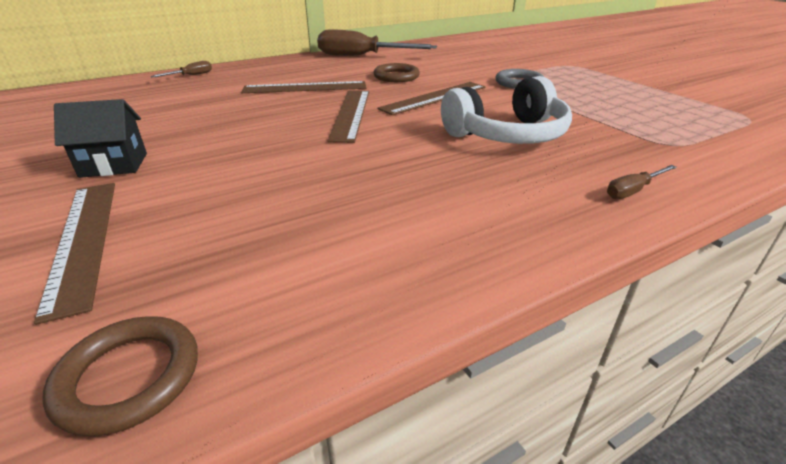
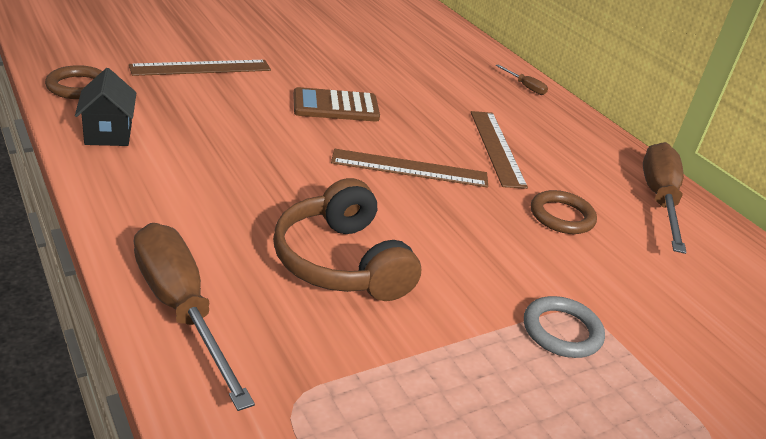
camera: 85 degrees right, 0 degrees up
black house [54,99,147,178] -> black house moved to [75,68,136,146]
brown ruler [378,82,485,115] -> none
white headphones [441,76,572,144] -> brown headphones [273,178,421,301]
brown screwdriver [607,165,677,199] -> brown screwdriver [134,223,255,411], size x2.31
none -> brown calculator [293,87,380,122]

